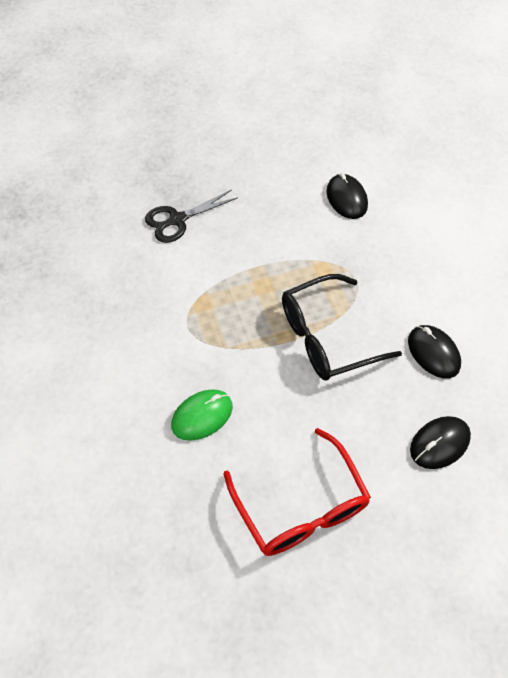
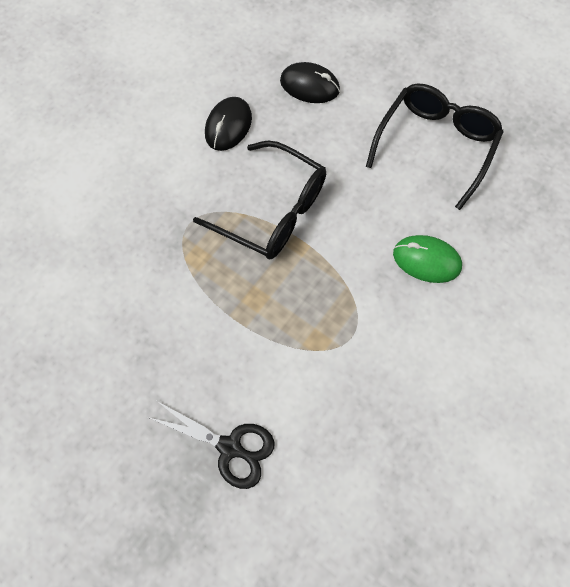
camera: 125 degrees left, 10 degrees up
red glasses [224,428,371,556] -> black glasses [366,83,504,210]
black mouse [326,173,368,219] -> none

